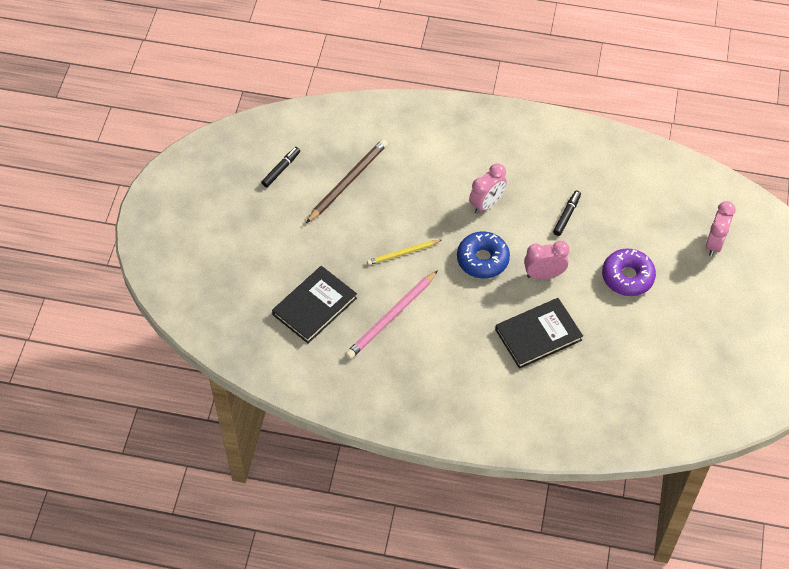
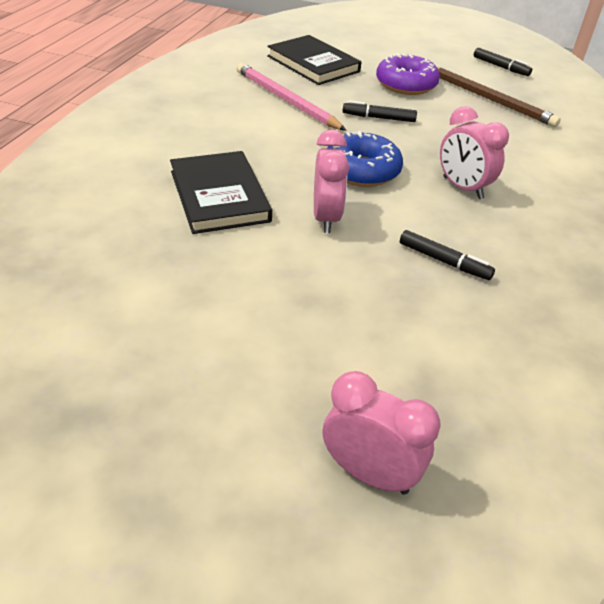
camera: 95 degrees right, 15 degrees down
yellow pencil [367,240,442,265] -> black marker [343,101,417,122]
purple donut [602,249,656,296] -> purple donut moved to [376,53,440,95]

